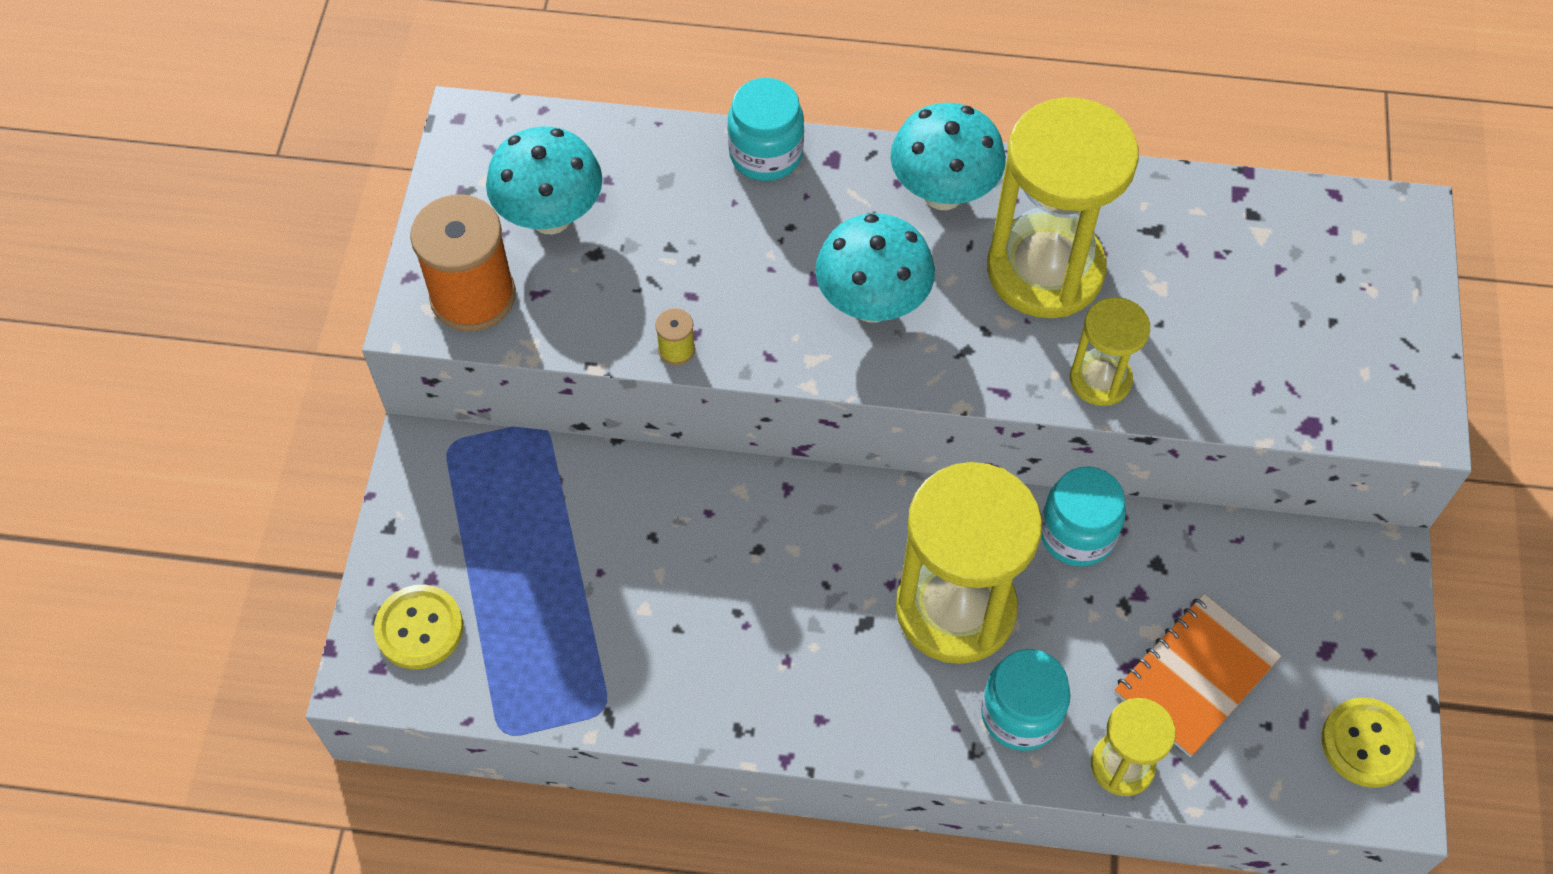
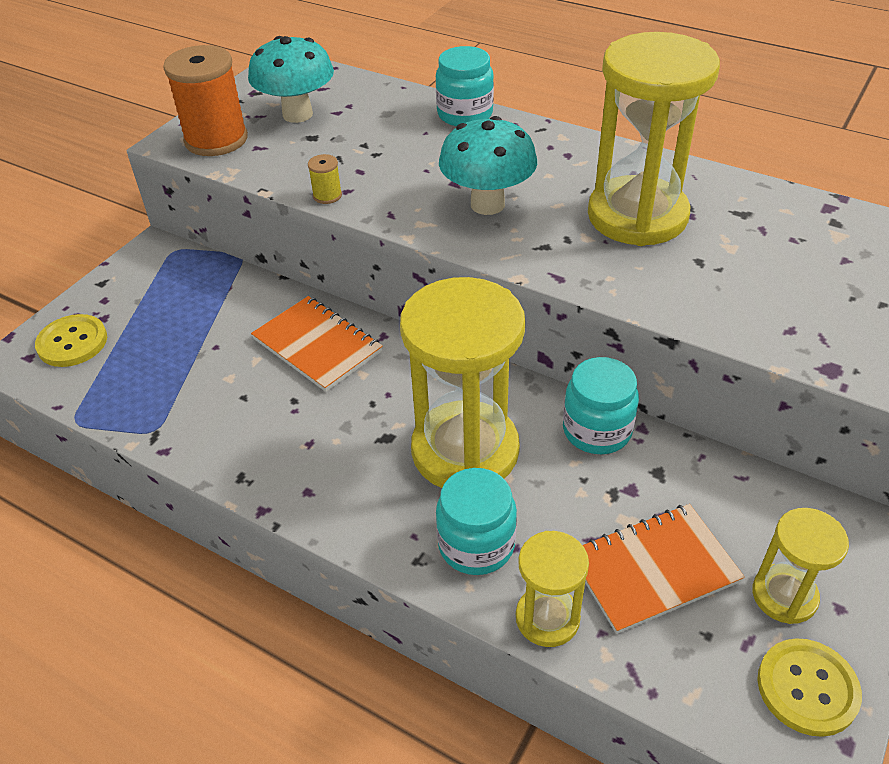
camera: 25 degrees right, 15 degrees down
turquoise mushroom [890,103,1006,210] -> none
yellow hourglass [1070,297,1150,406] -> yellow hourglass moved to [752,508,849,624]
none -> orange notebook [251,296,383,392]

